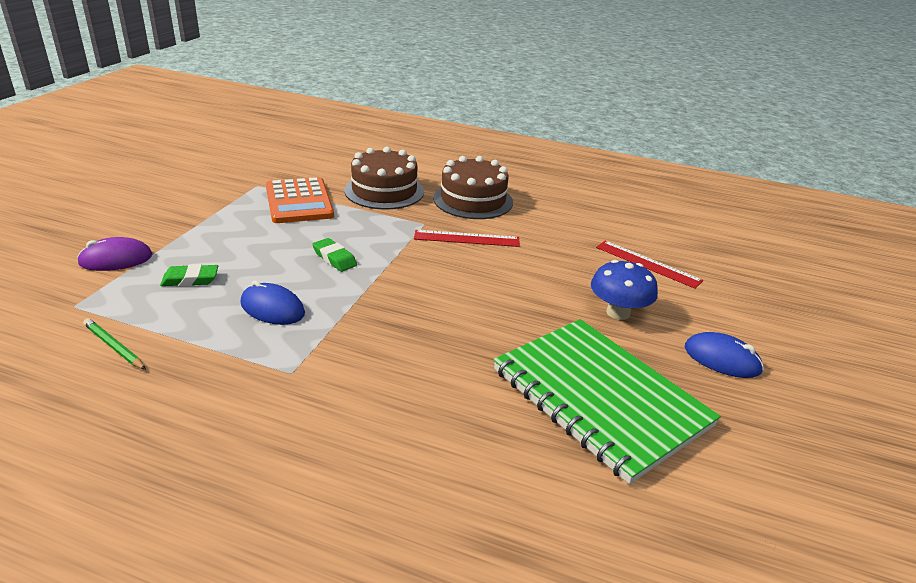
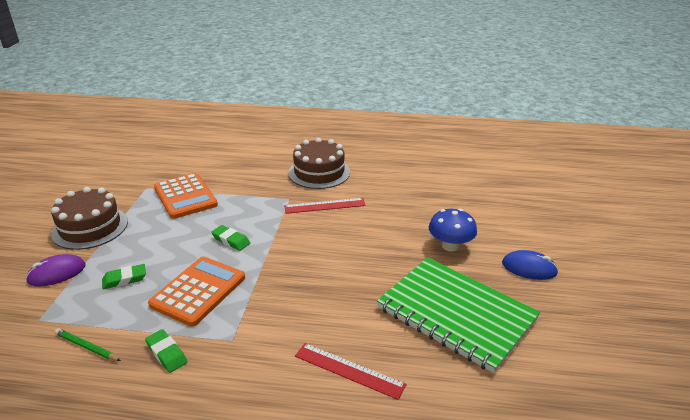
camera: 10 degrees left, 0 degrees up
blue mouse [241,281,305,325] -> orange calculator [148,257,245,327]
brown cake [344,147,424,209] -> brown cake moved to [51,187,128,250]
red ruler [596,241,703,289] -> red ruler moved to [295,343,407,400]
none -> green eraser [145,329,187,373]

